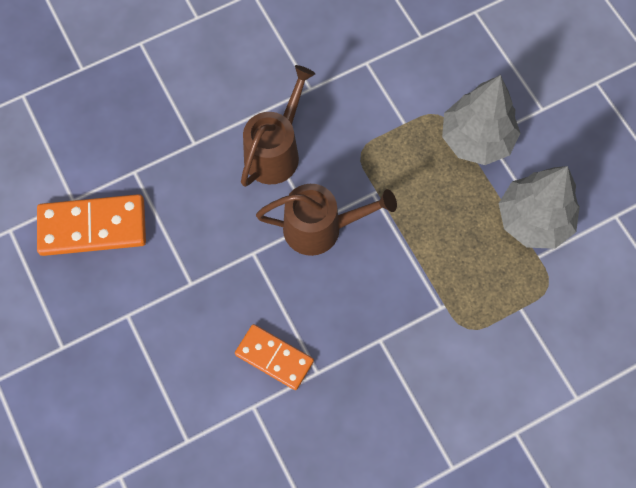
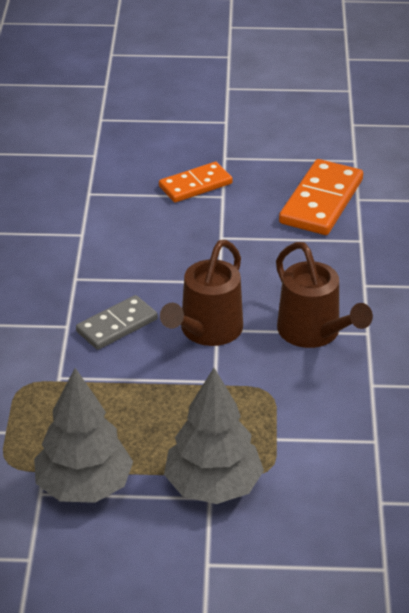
camera: 120 degrees right, 30 degrees down
orange domino [235,324,314,390] -> orange domino moved to [159,162,233,202]
none -> grey domino [76,295,158,350]

